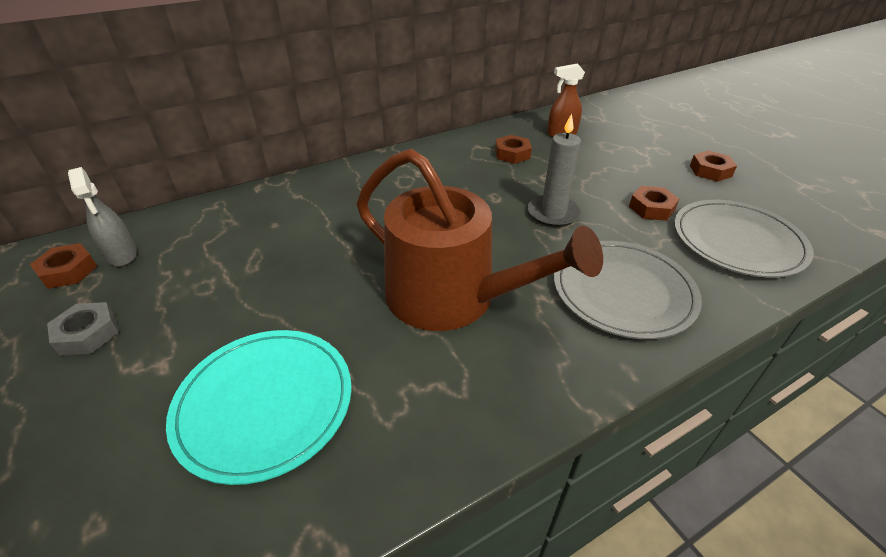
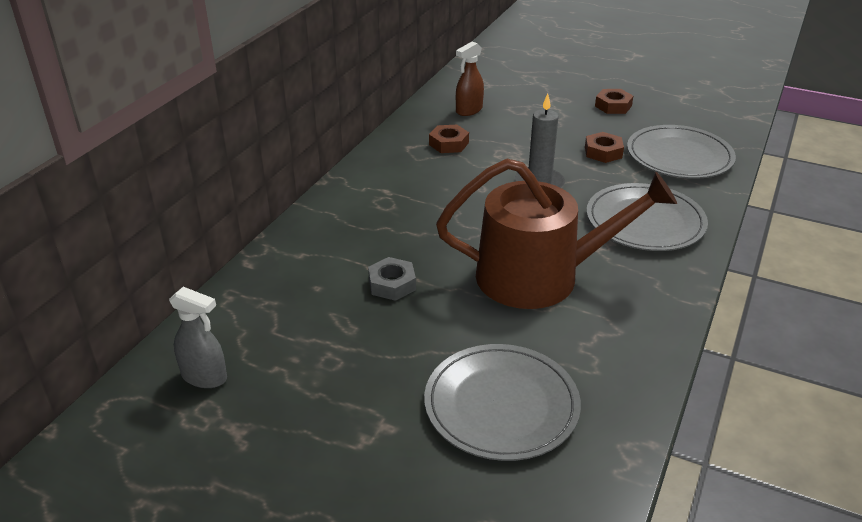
camera: 35 degrees left, 5 degrees down
brown nut [30,243,97,289] -> none
grey nut [47,302,119,355] -> grey nut moved to [368,257,416,301]
turquoise plate [166,330,352,485] -> grey plate [424,344,581,461]

